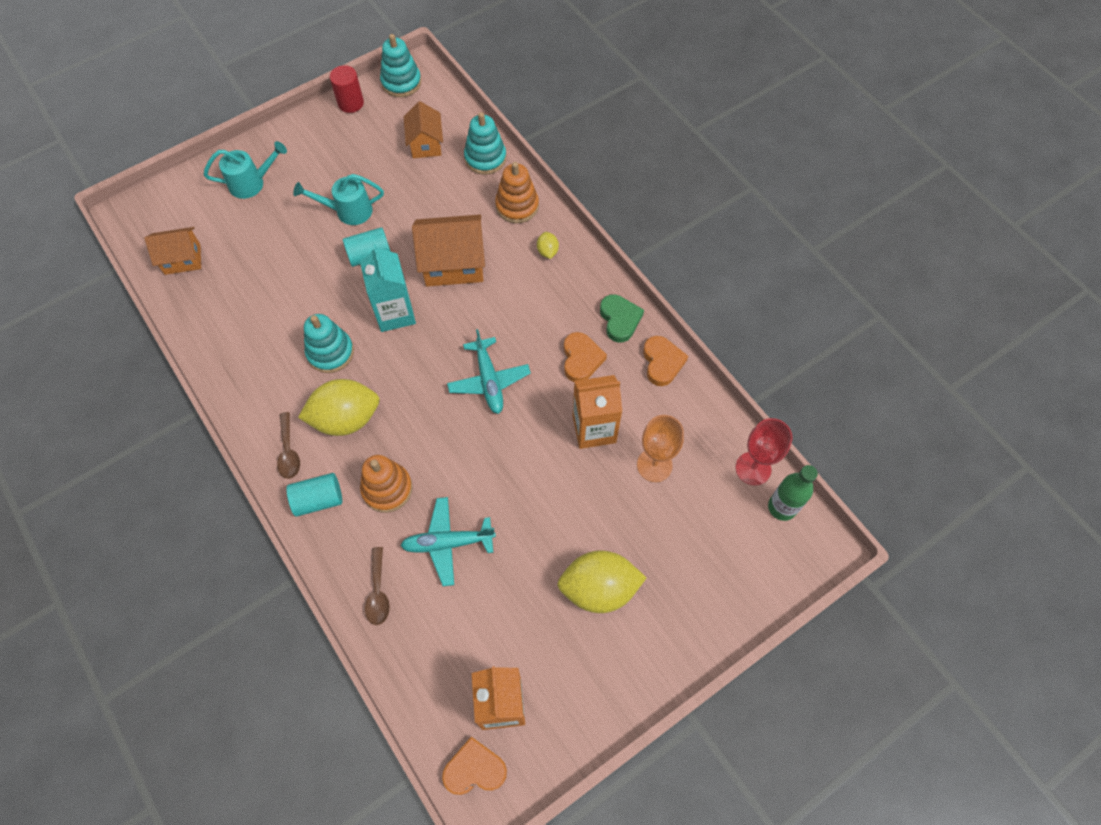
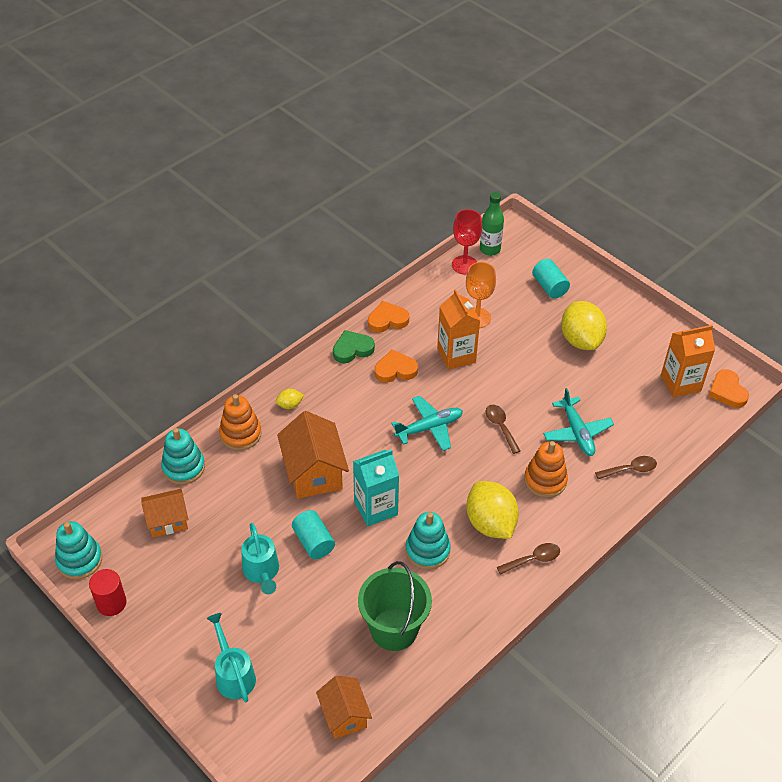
camera: 100 degrees left, 15 degrees down
turquoise cylinder [286,473,342,517] -> turquoise cylinder moved to [532,259,570,299]
none -> green bucket [358,561,432,651]
none -> brown spoon [486,405,520,454]

